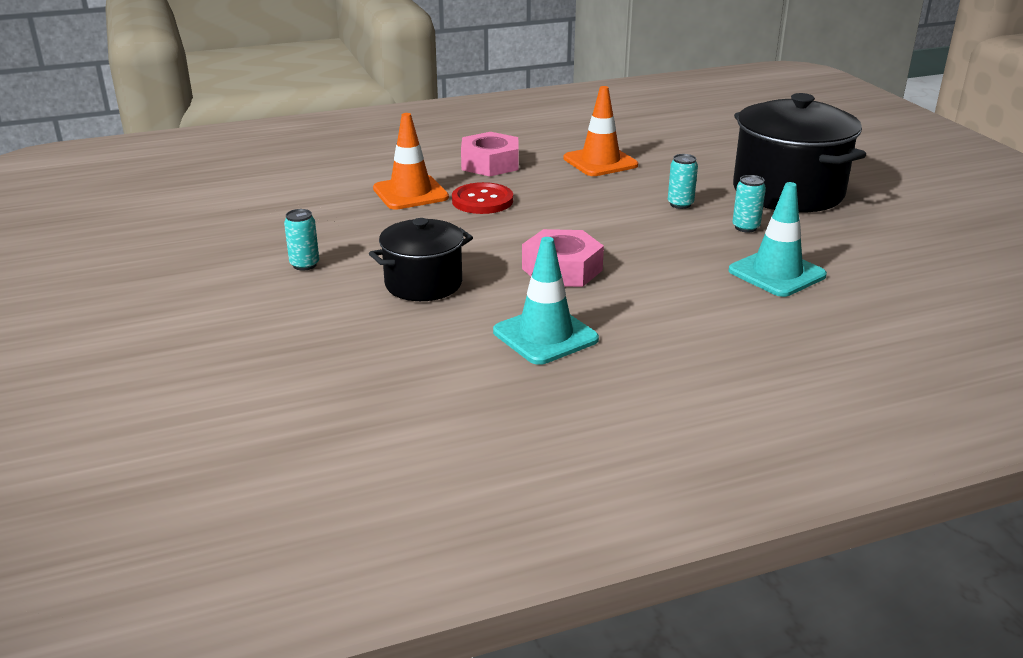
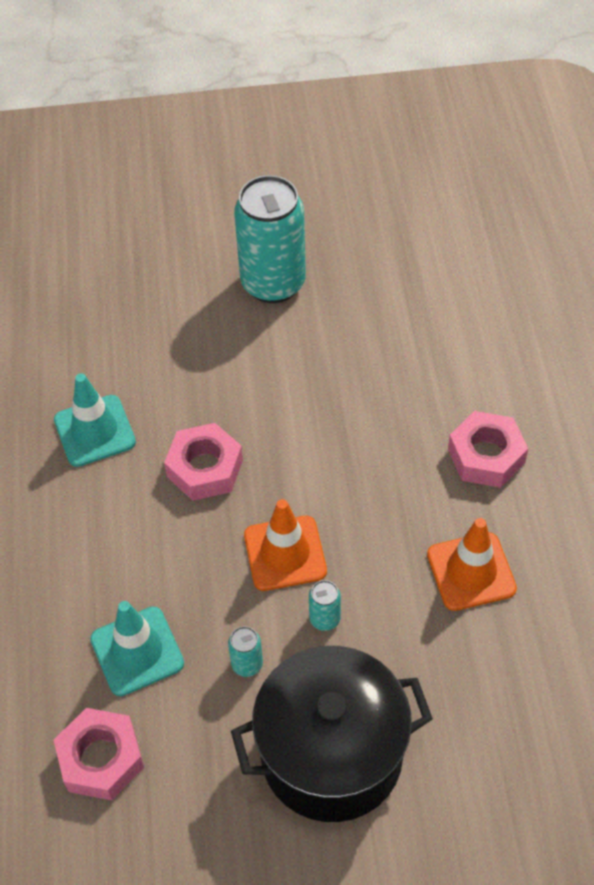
camera: 105 degrees right, 25 degrees up
turquoise can [284,209,319,271] -> turquoise can [234,175,306,303], size x2.49
black pot [369,218,473,301] -> none
orange traffic cone [373,113,449,210] -> orange traffic cone moved to [244,499,327,591]
red button [452,182,513,214] -> none
none -> pink nut [54,708,144,800]

